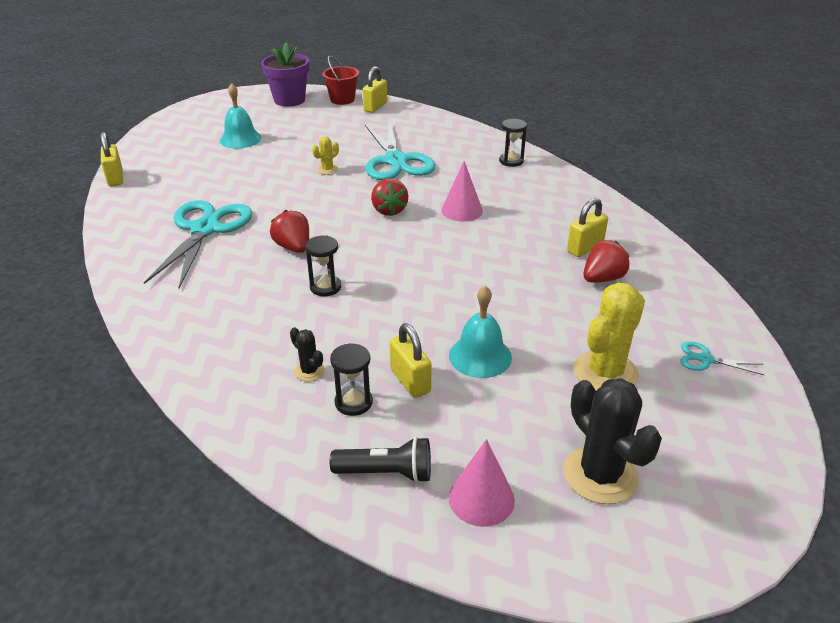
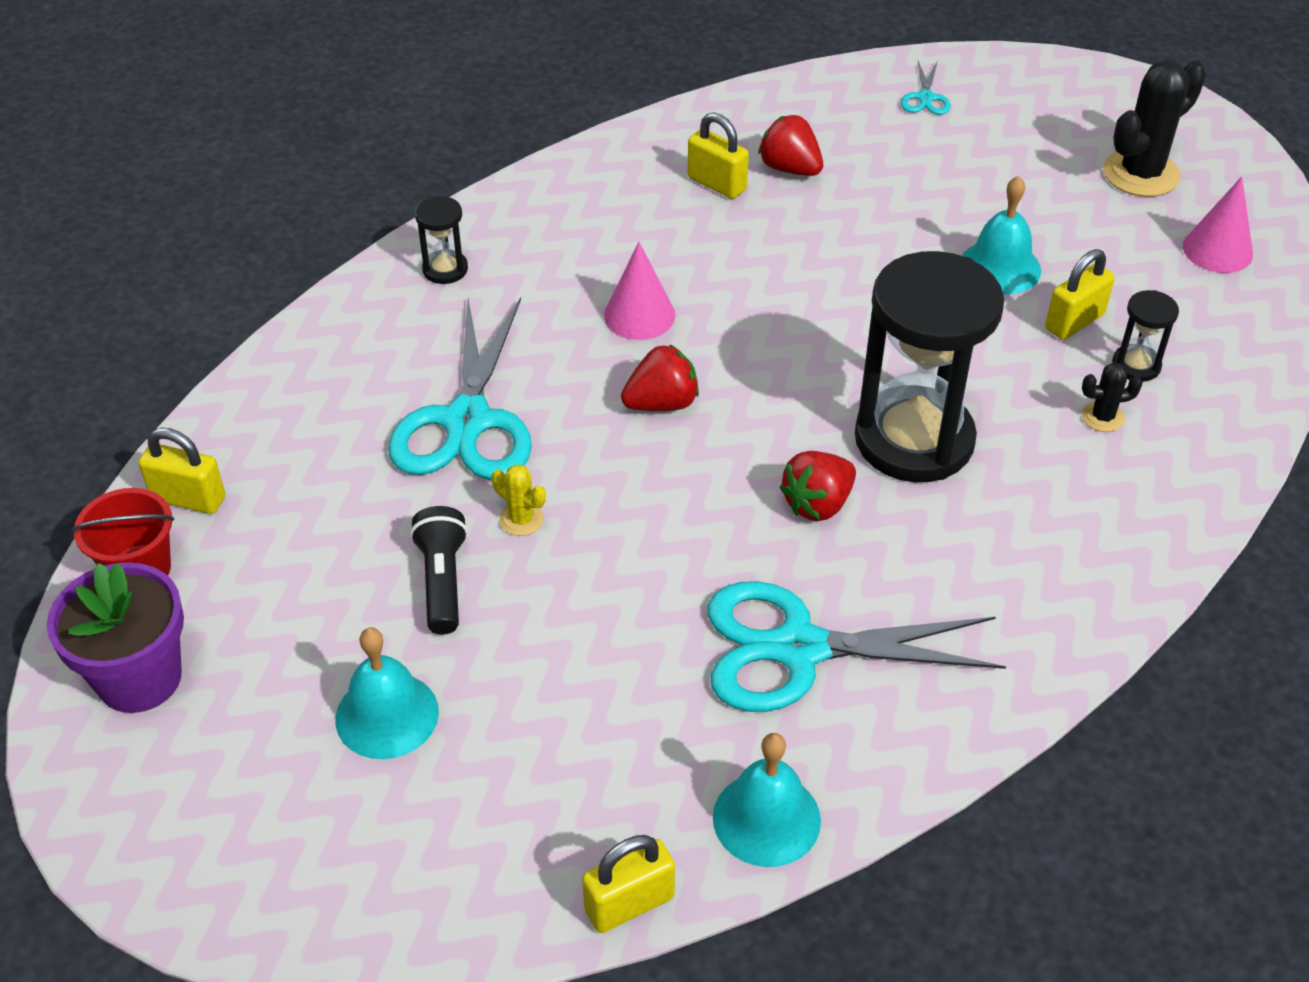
camera: 100 degrees left, 10 degrees up
black cactus [290,327,325,382] -> black cactus turned 45 degrees clockwise [1082,362,1143,432]
black hourglass [305,236,341,296] -> black hourglass [855,251,1004,482], size x2.38
black flashlight [330,437,431,483] -> black flashlight moved to [410,506,468,635]
turquoise scissors [365,121,435,180] -> turquoise scissors turned 120 degrees clockwise [388,298,532,480]
yellow cactus [574,282,645,391] -> none
none -> turquoise bell [713,733,821,867]

